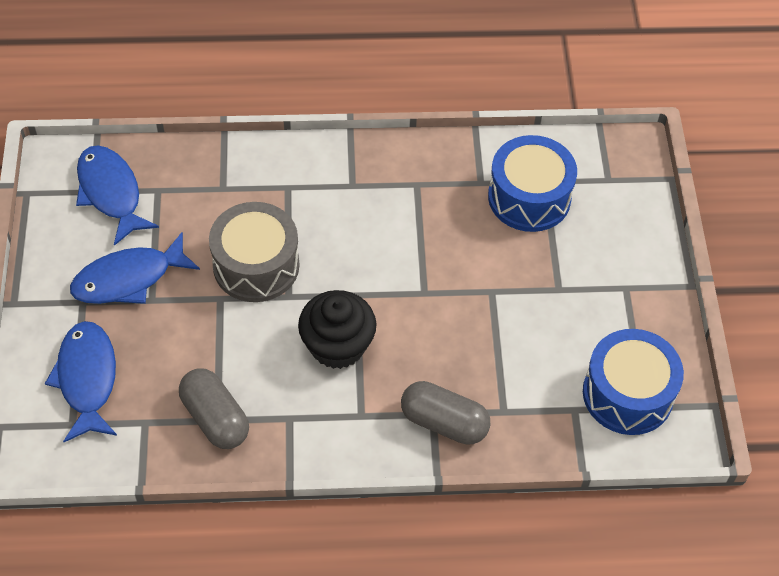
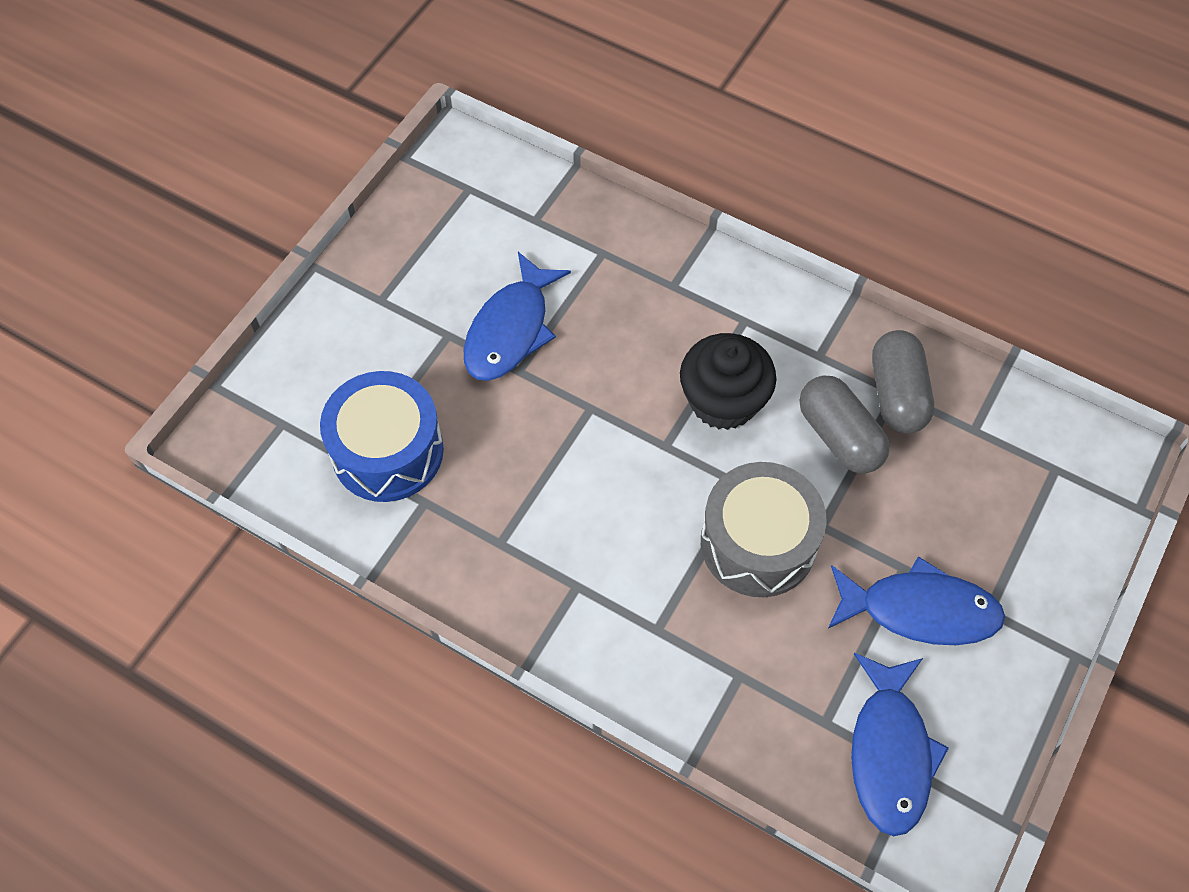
camera: 145 degrees left, 5 degrees up
blue fish [45,321,117,442] -> blue fish moved to [464,252,571,381]
grey capsule [401,381,491,445] -> grey capsule moved to [800,376,890,474]
blue drum [583,329,684,435] -> none

